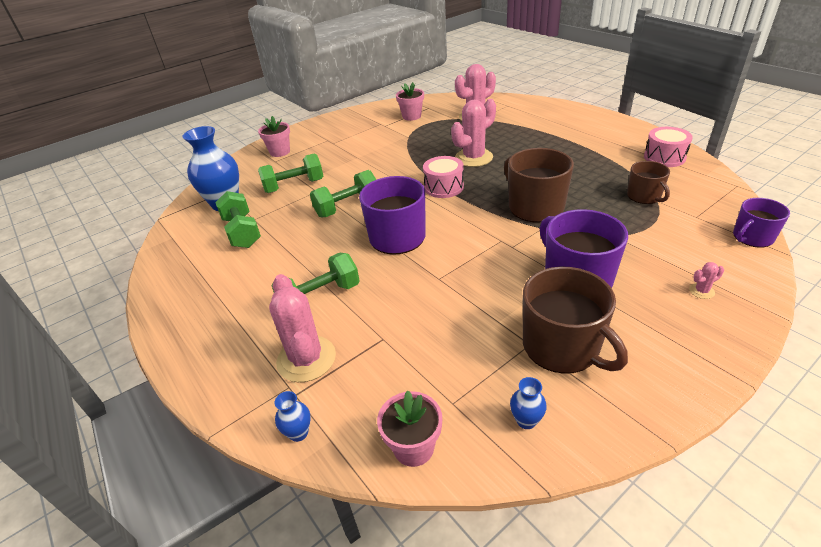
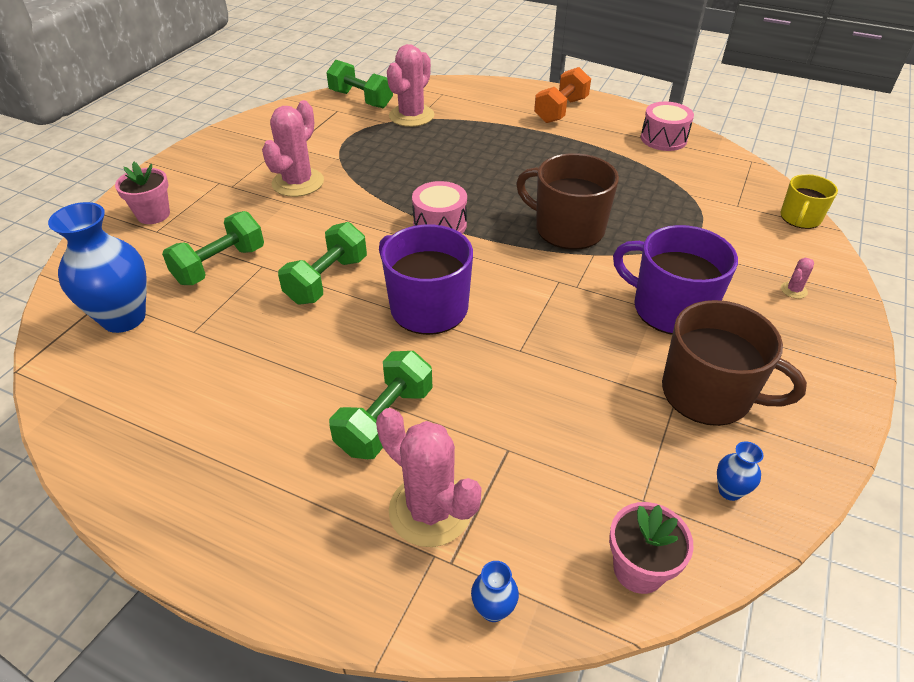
camera: 30 degrees left, 5 degrees up
green dumbbell [215,191,261,248] -> green dumbbell moved to [326,60,393,108]
pink flower pot [396,82,424,121] -> none
pink cactus [451,99,496,167] -> pink cactus moved to [262,100,324,197]
brown mug [627,161,670,204] -> none
purple mug [733,198,790,248] -> yellow mug [780,174,838,229]
none -> orange dumbbell [534,67,591,123]

